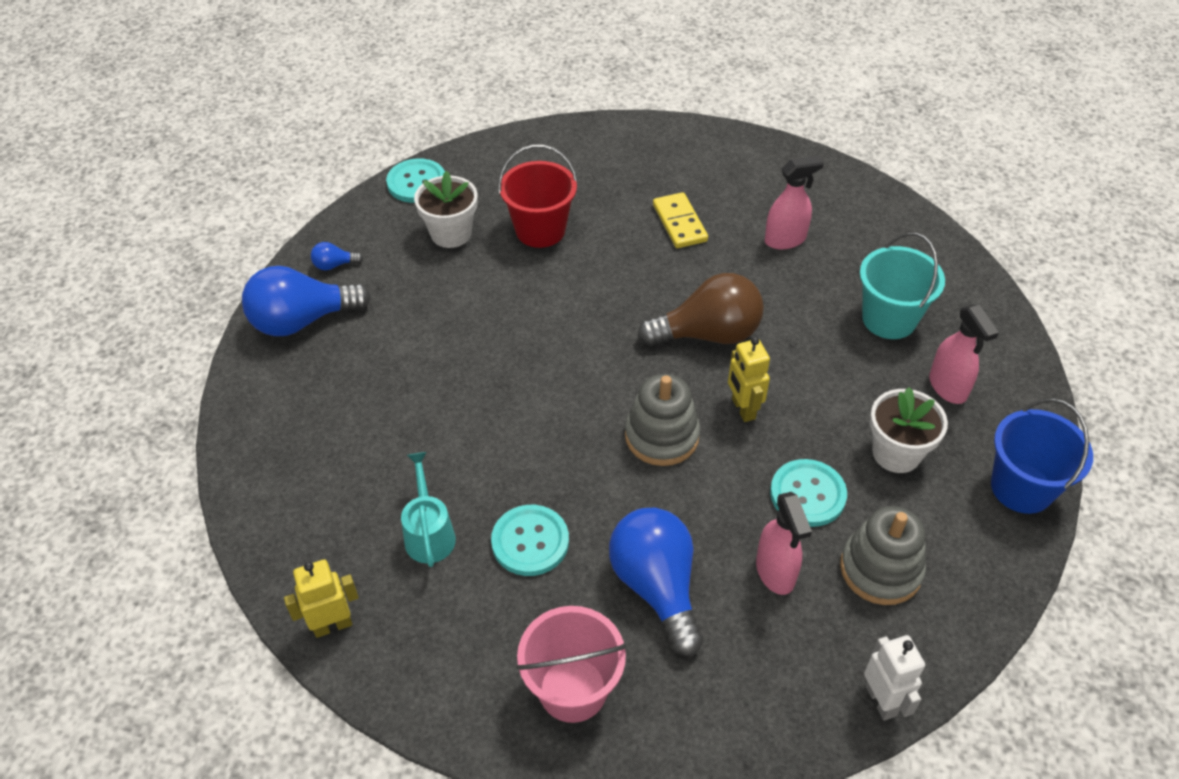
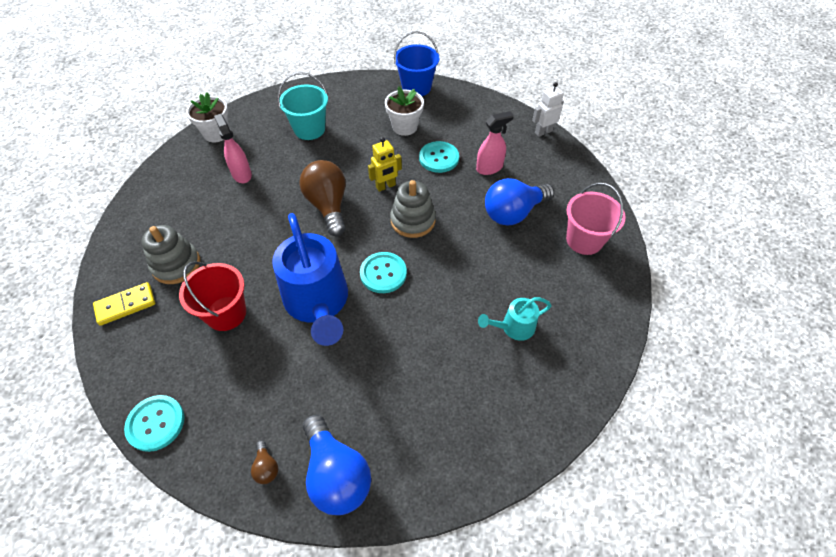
camera: 100 degrees left, 5 degrees up
yellow robot [284,559,359,638] -> none
blue light bulb [311,242,363,270] -> brown light bulb [251,440,278,484]
white flower pot [414,171,478,248] -> white flower pot moved to [186,92,229,142]
turquoise button [491,505,569,576] -> turquoise button moved to [360,252,407,293]
yellow domino [653,192,708,248] -> yellow domino moved to [93,282,155,326]
grey stacking toy [840,506,926,605] -> grey stacking toy moved to [141,225,200,284]
pink spray bottle [929,305,999,404] -> none
none -> blue watering can [272,213,348,346]

